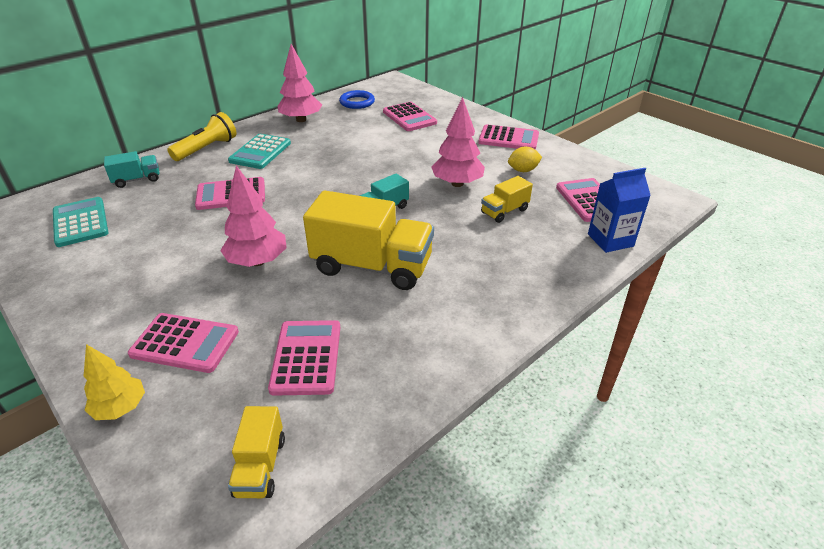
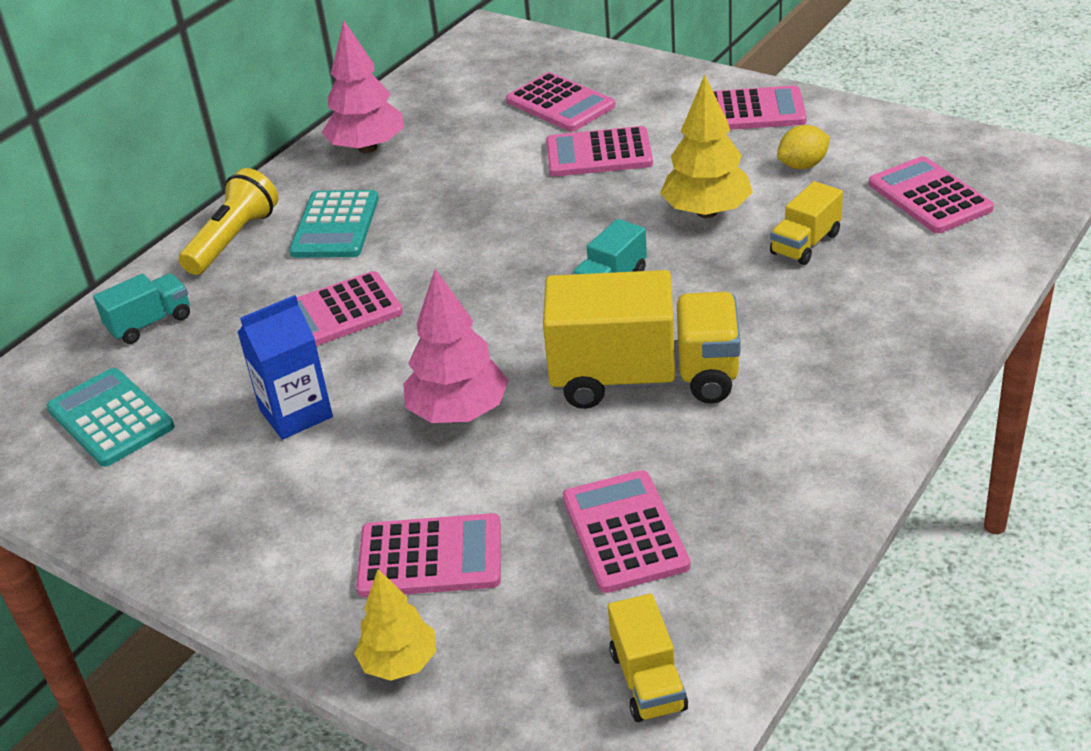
camera: 10 degrees left, 0 degrees up
blue ring [339,90,375,109] -> none
pink tree [431,97,485,187] -> yellow tree [660,75,753,218]
blue carton [588,168,651,253] -> blue carton moved to [237,295,333,440]
none -> pink calculator [546,126,653,177]

